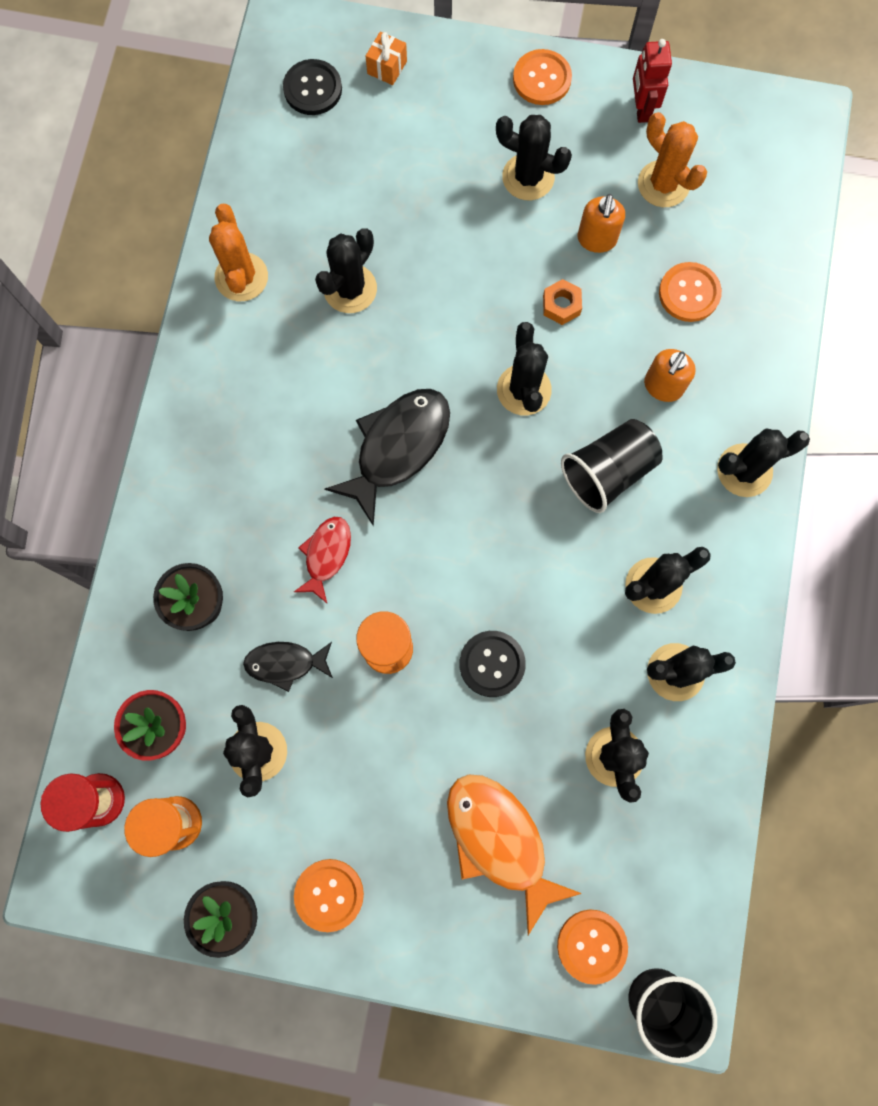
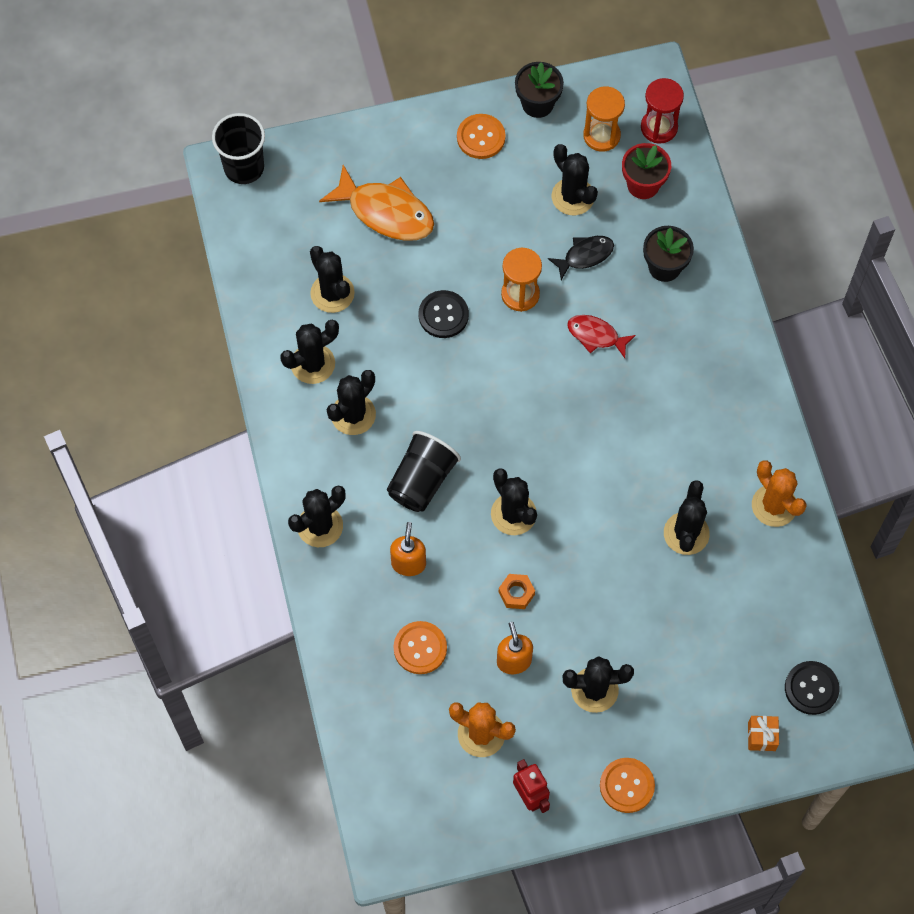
camera: 155 degrees right, 10 degrees down
red fish [294,517,351,603] -> red fish turned 120 degrees clockwise [567,315,636,358]
black fish [324,389,450,527] -> none
orange button [557,910,628,985] -> none

